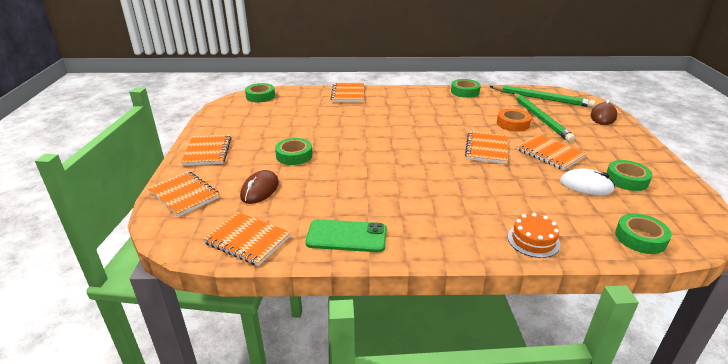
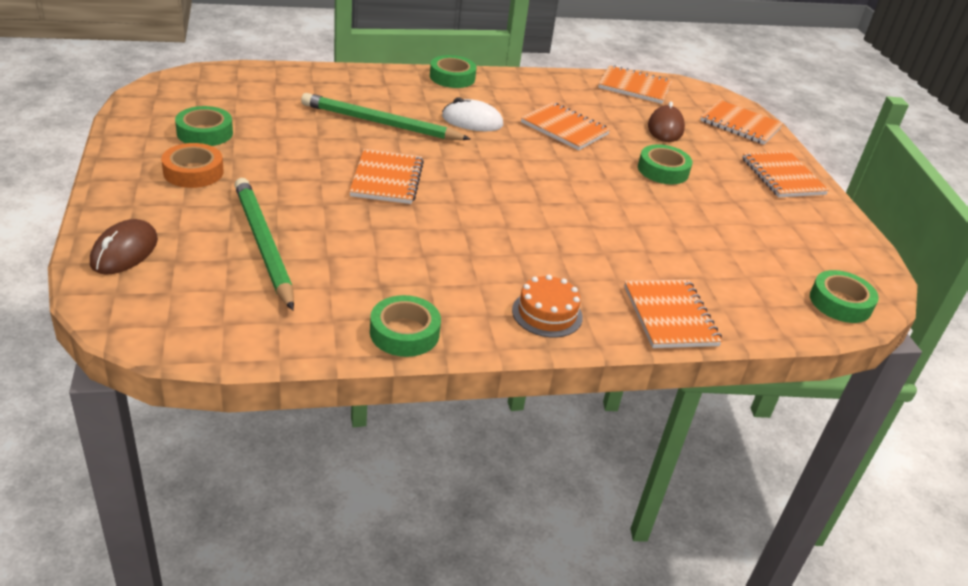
camera: 165 degrees right, 5 degrees up
green phone [305,219,387,252] -> none
green pencil [489,85,595,108] -> green pencil moved to [301,93,471,140]
orange tape [497,109,532,131] -> orange tape moved to [161,143,224,188]
orange cake [508,213,560,258] -> orange cake moved to [512,275,583,338]
orange notebook [517,135,586,170] -> orange notebook moved to [521,102,610,150]
white mouse [560,168,615,195] -> white mouse moved to [442,97,503,131]
green tape [615,213,672,254] -> green tape moved to [430,55,476,88]

